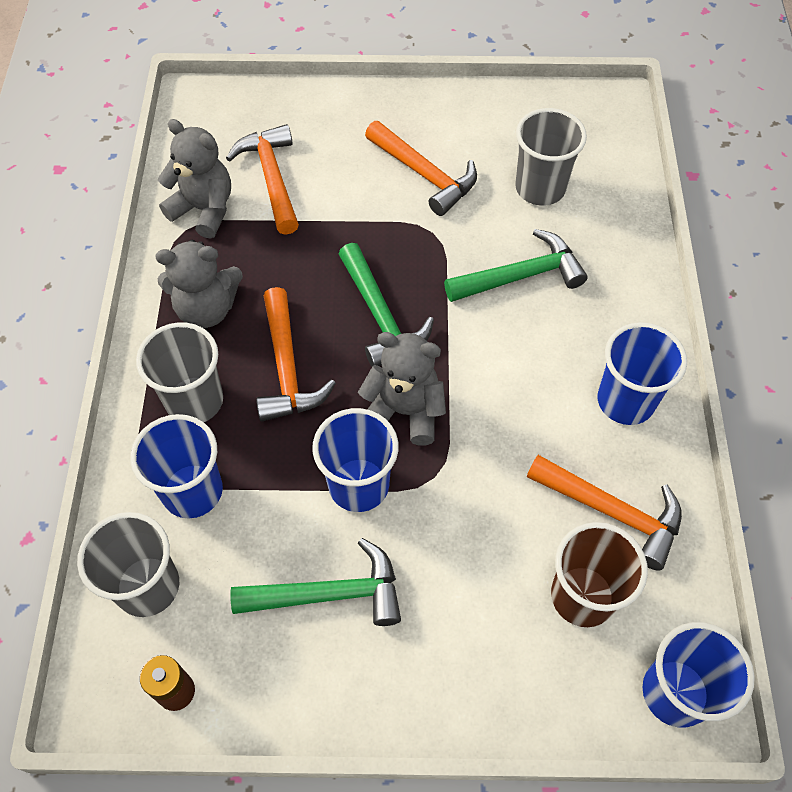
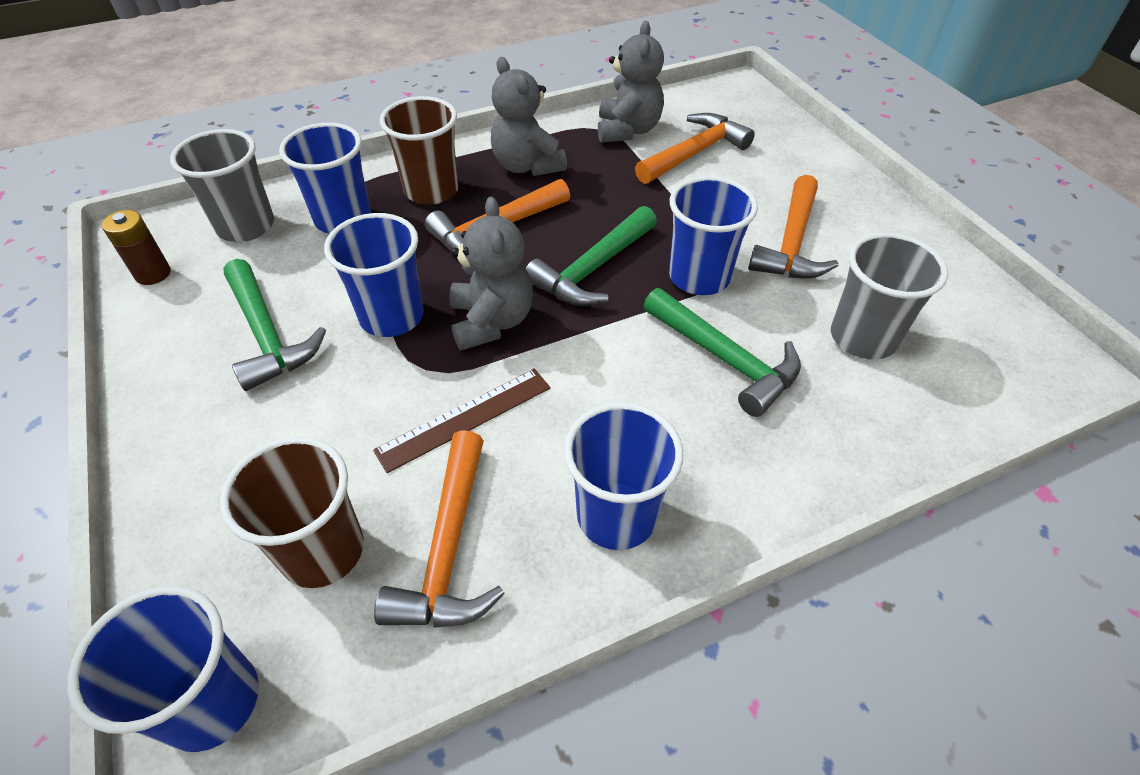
camera: 65 degrees right, 10 degrees down
grey cup [136,322,223,422] -> brown cup [380,96,458,205]
none -> brown ruler [373,369,550,473]
none -> blue cup [669,176,758,295]

